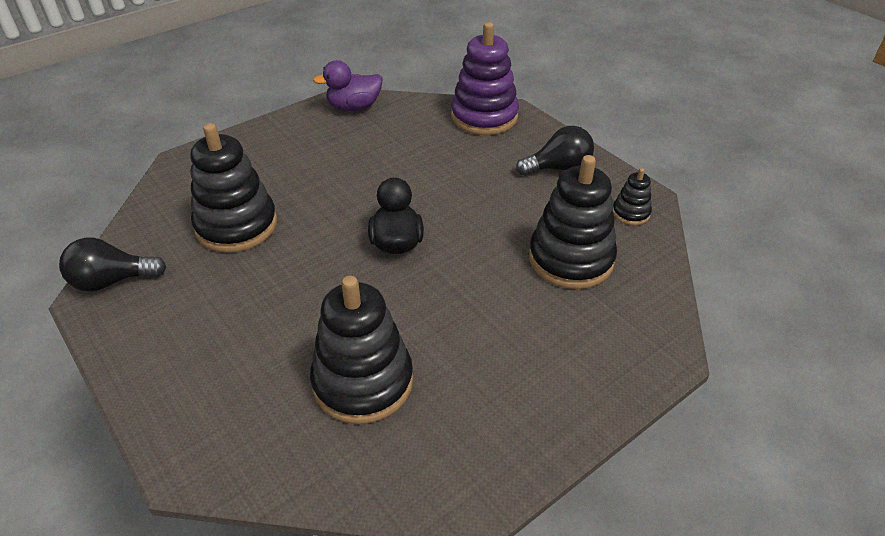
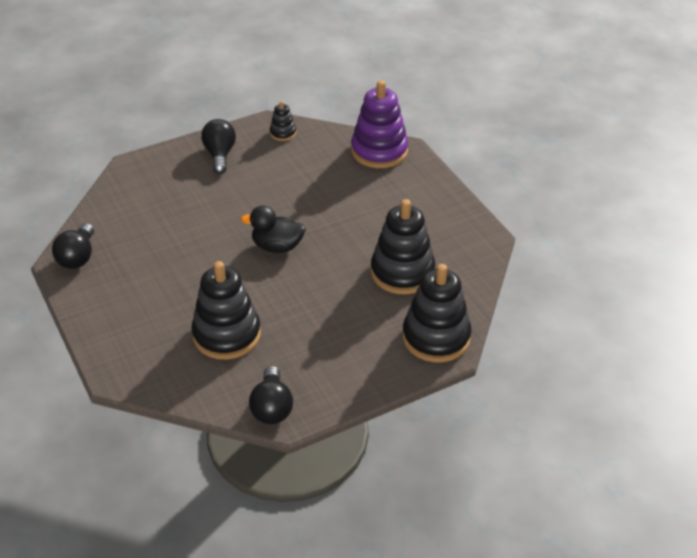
camera: 80 degrees left, 0 degrees up
purple duck [313,60,382,111] -> black light bulb [52,223,94,269]
purple stacking toy [451,22,519,135] -> purple stacking toy moved to [351,80,408,168]
black stacking toy [529,155,617,289] -> black stacking toy moved to [402,264,471,362]

